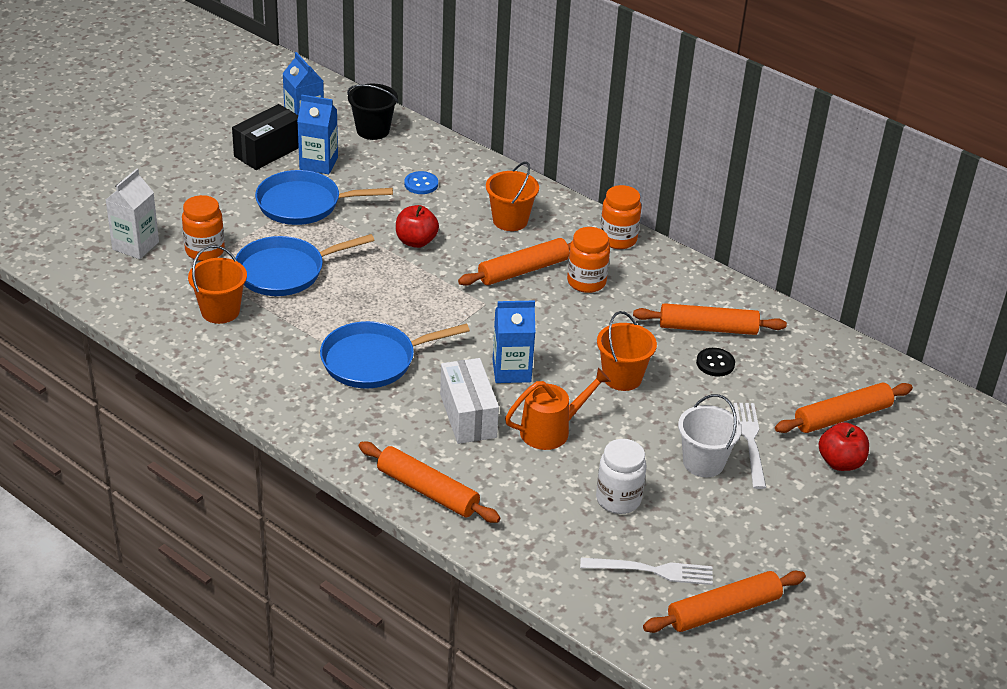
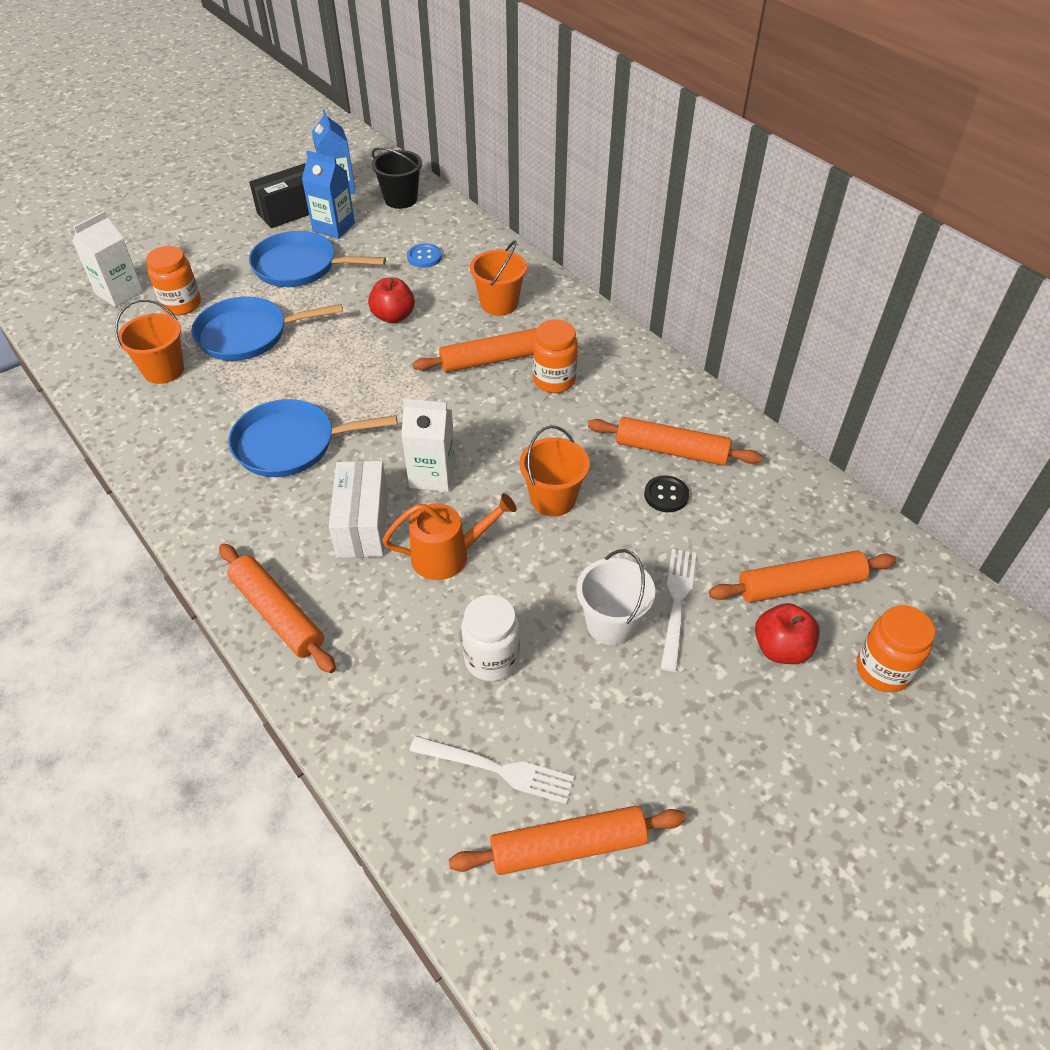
camera: 15 degrees right, 10 degrees up
blue carton [492,301,535,383] -> white carton [401,399,456,492]
orange jar [600,185,641,249] -> orange jar moved to [856,605,935,693]

